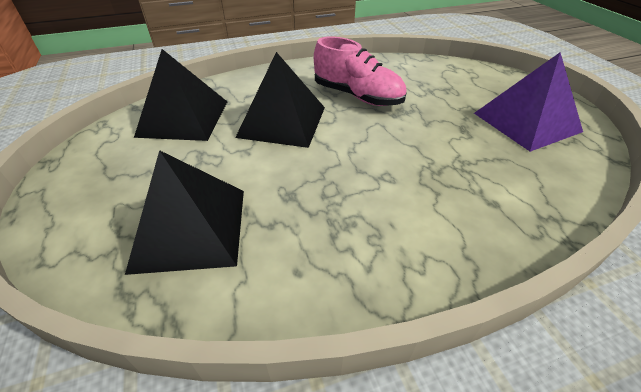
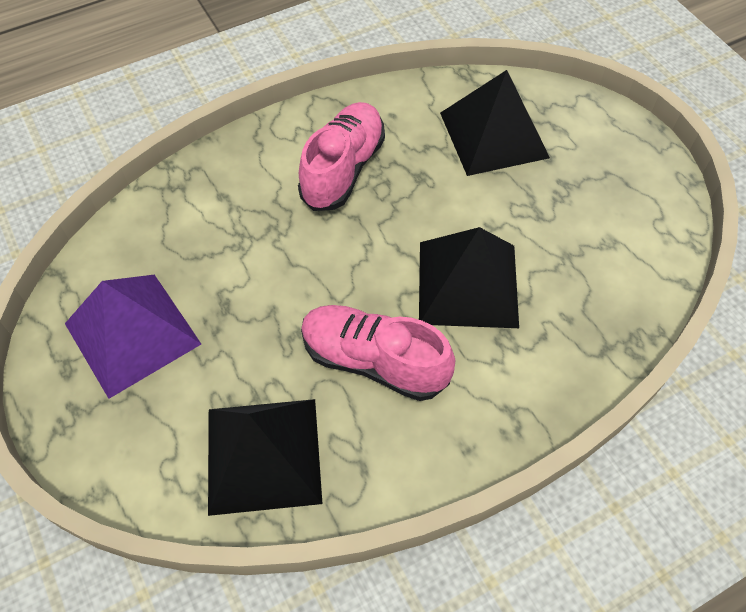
camera: 170 degrees right, 15 degrees up
black pyramid [134,49,227,141] -> black pyramid moved to [208,399,322,516]
none -> pink shoe [298,102,385,211]

